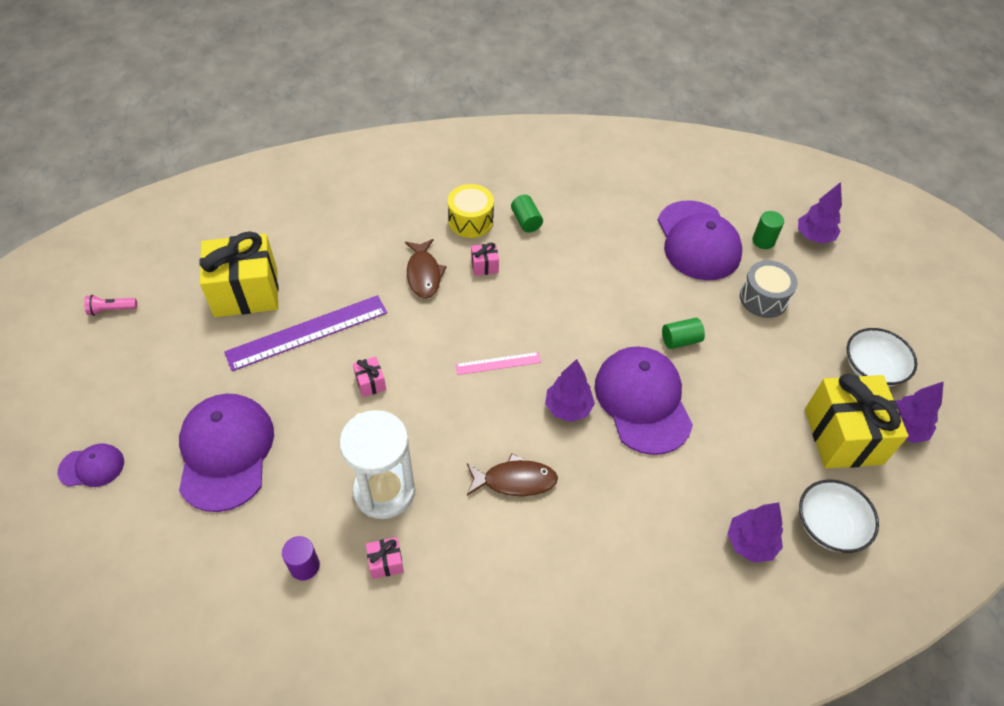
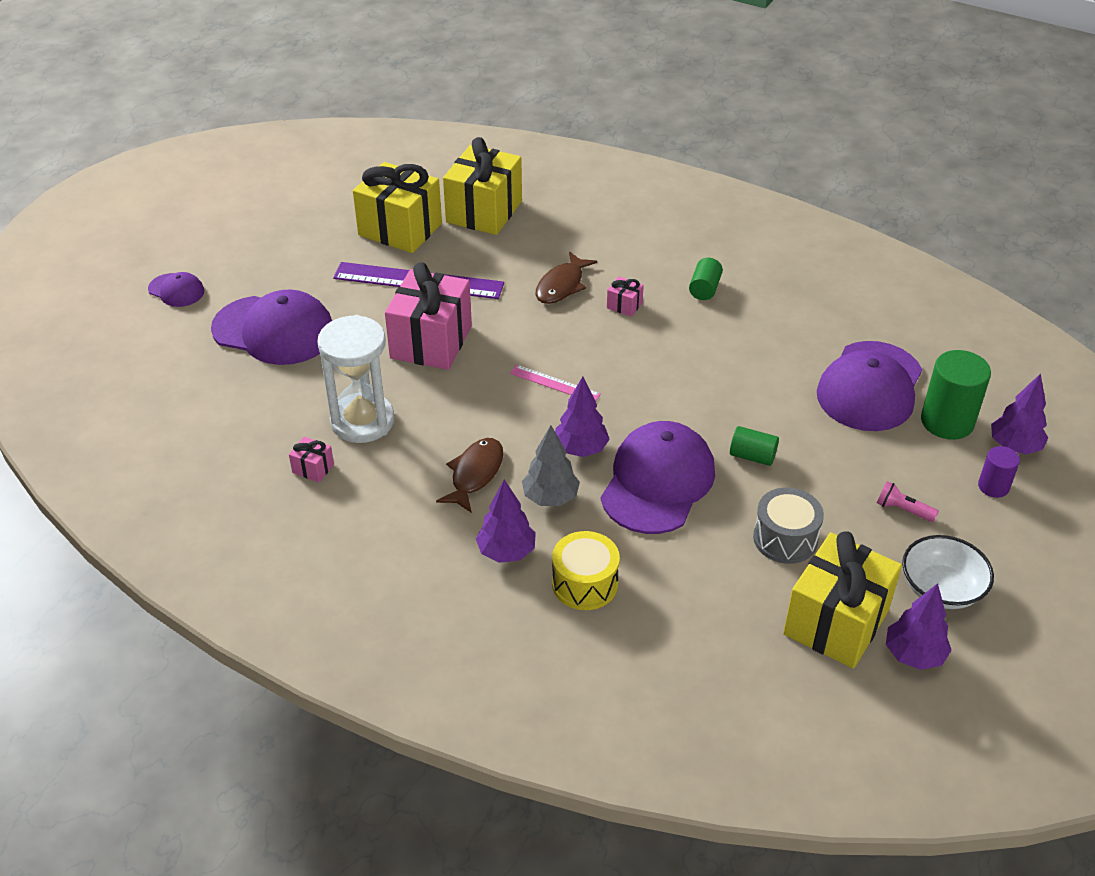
camera: 40 degrees right, 10 degrees down
pink flashlight [84,295,137,316] -> pink flashlight moved to [877,481,939,522]
purple cap [179,394,274,512] -> purple cap turned 75 degrees clockwise [211,289,332,365]
purple cylinder [282,536,320,581] -> purple cylinder moved to [978,446,1020,498]
pink gift [353,357,386,397] -> pink gift [385,262,472,370], size x2.44
yellow drum [448,184,494,238] -> yellow drum moved to [552,531,620,610]
brown fish [467,454,558,496] -> brown fish turned 105 degrees counterclockwise [436,438,503,513]
purple tree [727,502,783,562] -> purple tree moved to [476,479,536,563]
grey drum [740,260,798,318] -> grey drum moved to [753,487,824,564]
green cylinder [752,211,784,249] -> green cylinder [921,350,991,440], size x1.79
white bowl [799,480,879,553] -> none
none -> yellow gift [443,137,522,235]
none -> grey tree [522,425,580,506]

